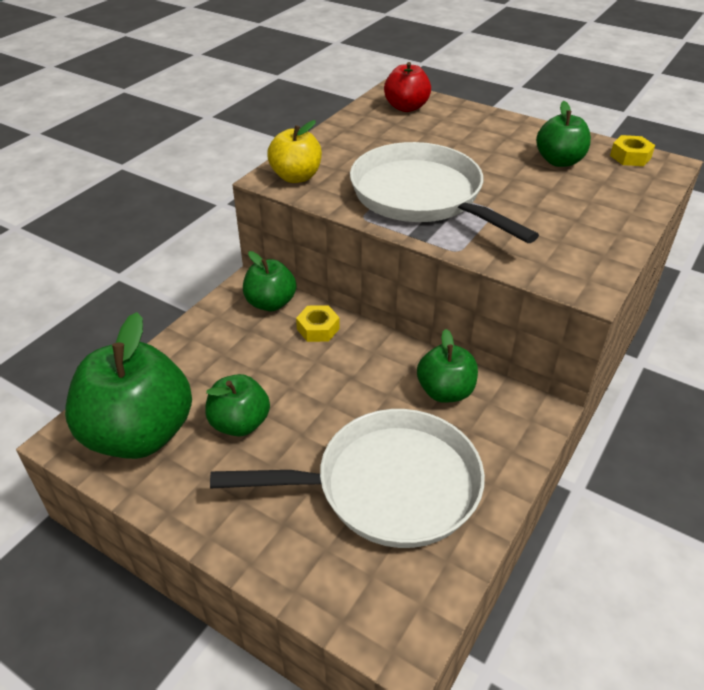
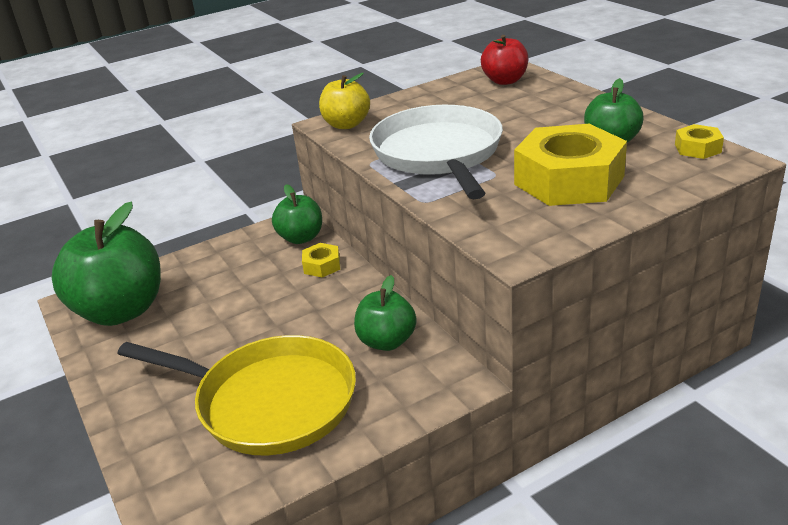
camera: 30 degrees right, 10 degrees down
green apple [205,374,270,437] -> none
white pan [210,409,485,548] -> yellow pan [117,335,356,455]
none -> yellow nut [514,124,627,206]

